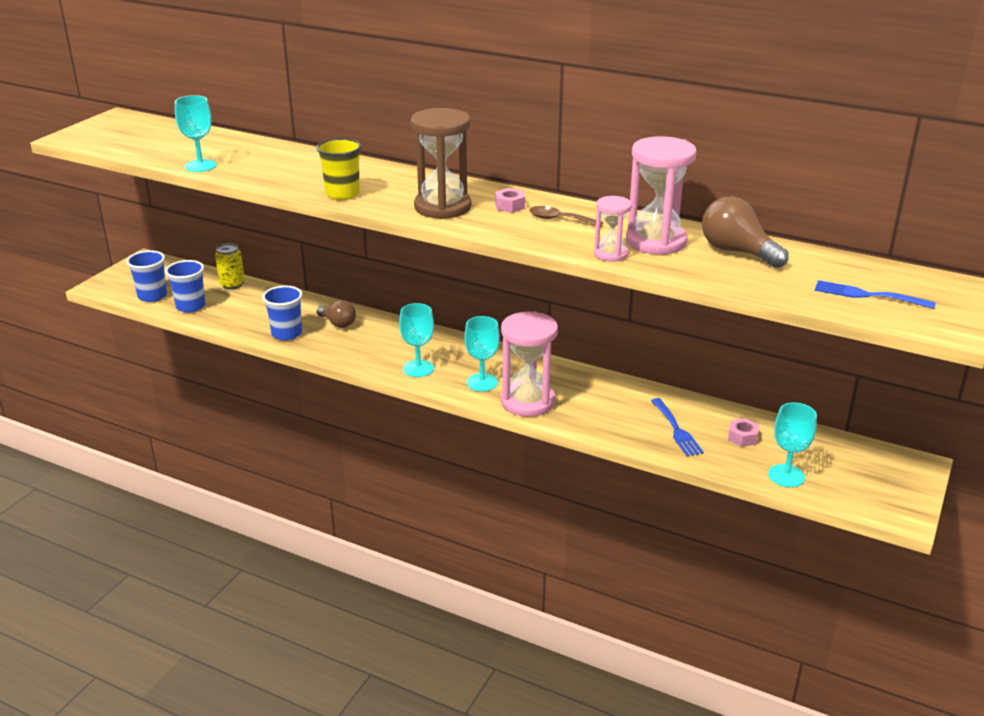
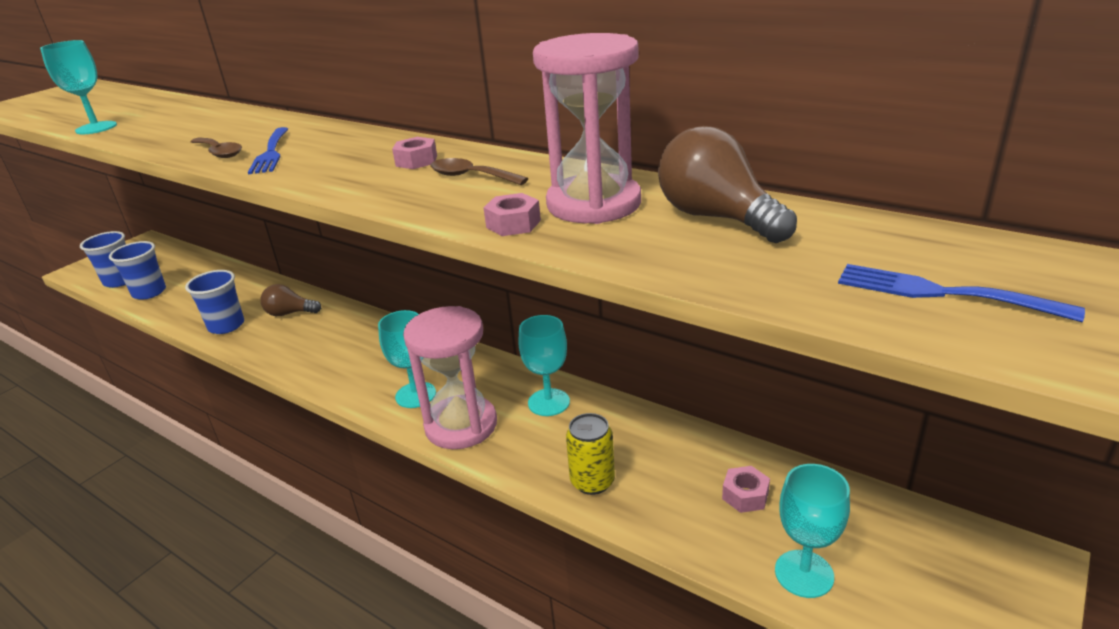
camera: 10 degrees right, 0 degrees up
yellow can [215,243,245,290] -> yellow can moved to [566,413,615,495]
yellow cup [316,138,362,200] -> brown spoon [191,138,242,158]
brown light bulb [317,300,356,328] -> brown light bulb turned 135 degrees clockwise [260,284,321,316]
turquoise goblet [399,303,434,377] -> turquoise goblet moved to [518,315,570,416]
brown hourglass [411,108,471,219] -> none
pink hourglass [594,196,632,262] -> pink nut [483,193,541,236]
blue fork [651,398,704,457] -> blue fork moved to [248,127,288,174]

